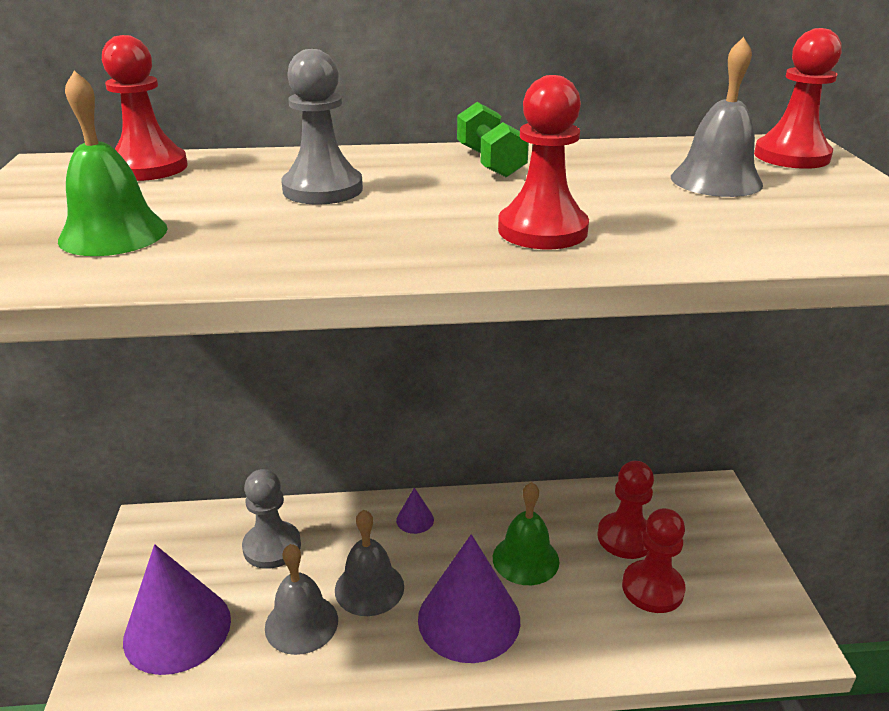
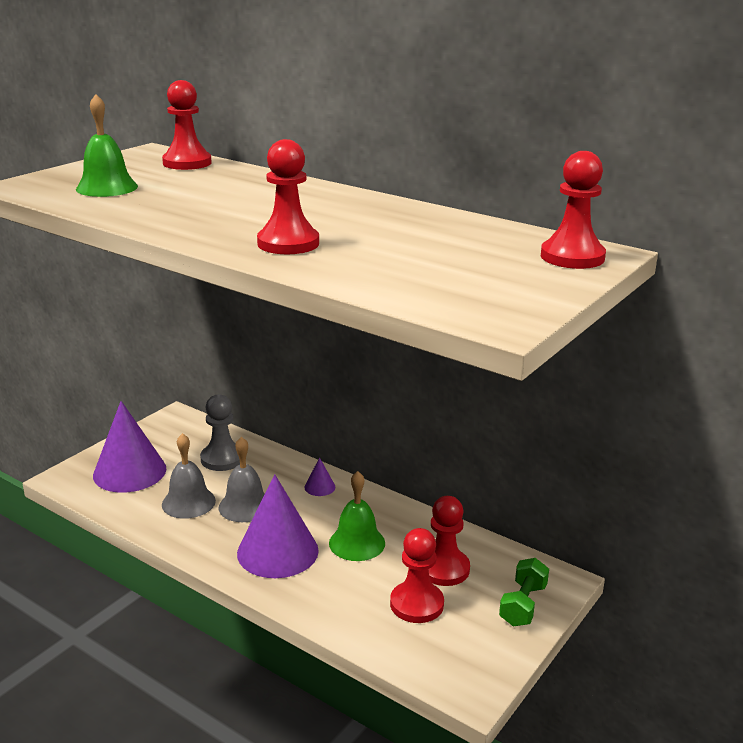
camera: 40 degrees right, 5 degrees down
grey pawn [281,49,363,205] -> none
green dumbbell [457,102,529,177] -> green dumbbell moved to [499,558,549,626]
grey bell [671,37,763,197] -> none

